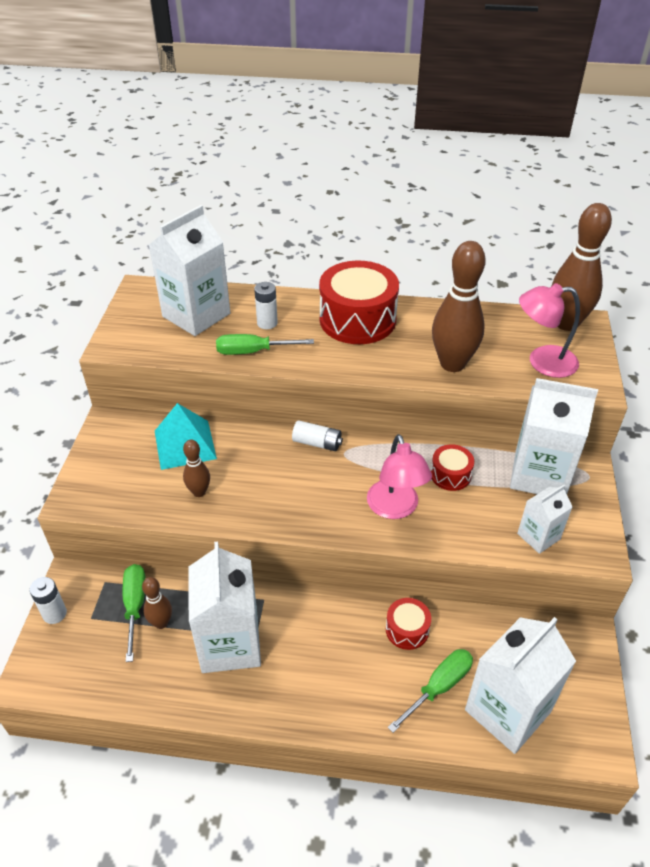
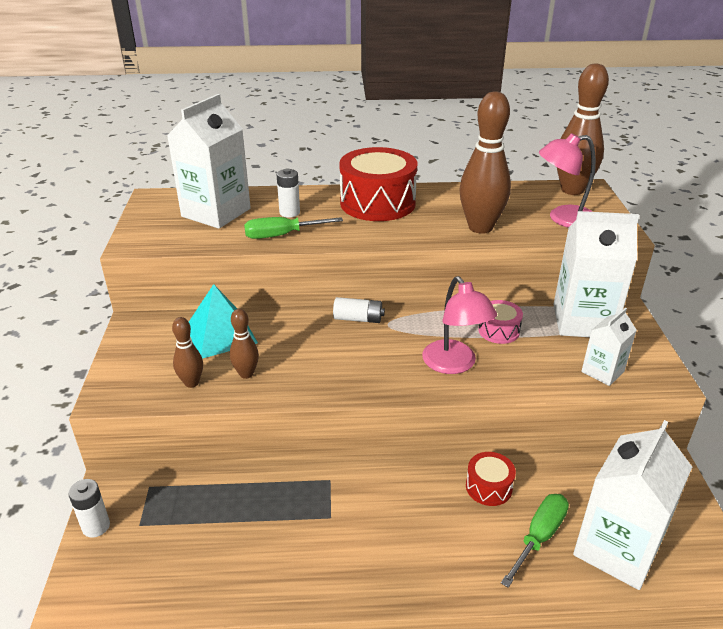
camera: 10 degrees left, 10 degrees down
green screwdriver [123,564,145,662] -> none
brown bowling pin [142,577,172,629] -> brown bowling pin moved to [172,317,203,388]
white carton [188,542,261,673] -> none
red drum [431,444,474,491] -> pink drum [478,300,523,344]

